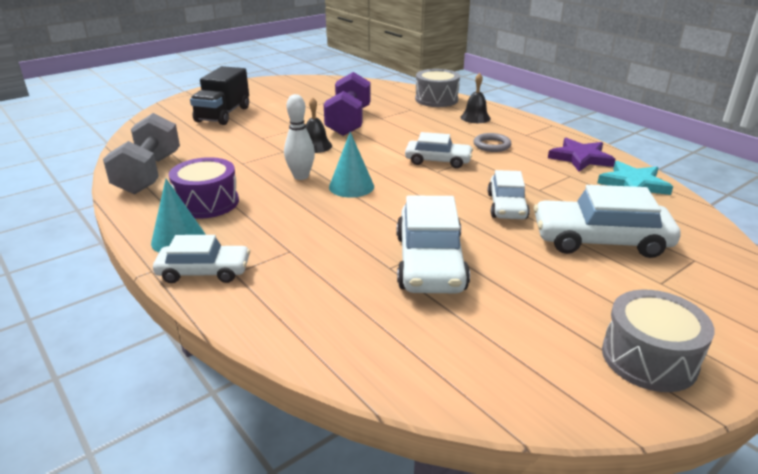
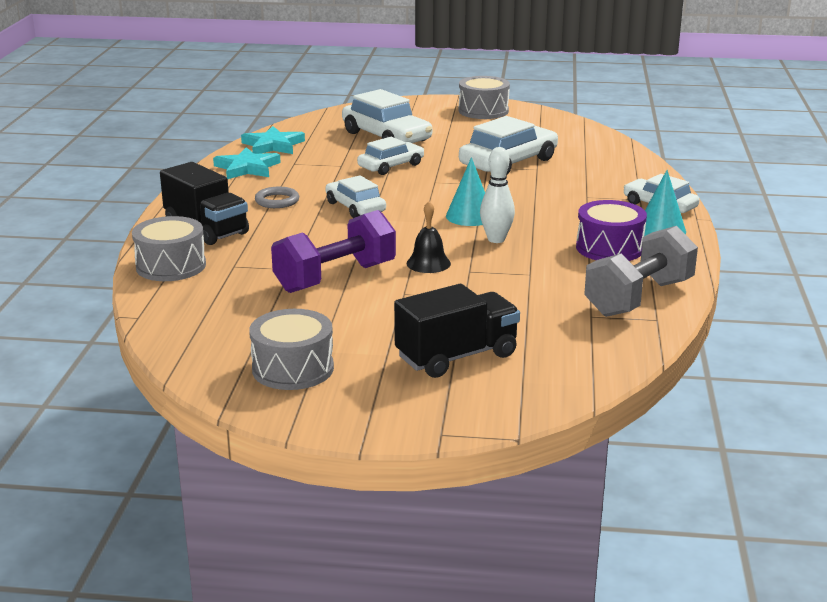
camera: 135 degrees left, 5 degrees down
black bell [460,73,491,123] -> black truck [160,162,249,245]
purple star [548,138,615,172] -> turquoise star [213,147,281,179]
none -> grey drum [249,309,334,390]

